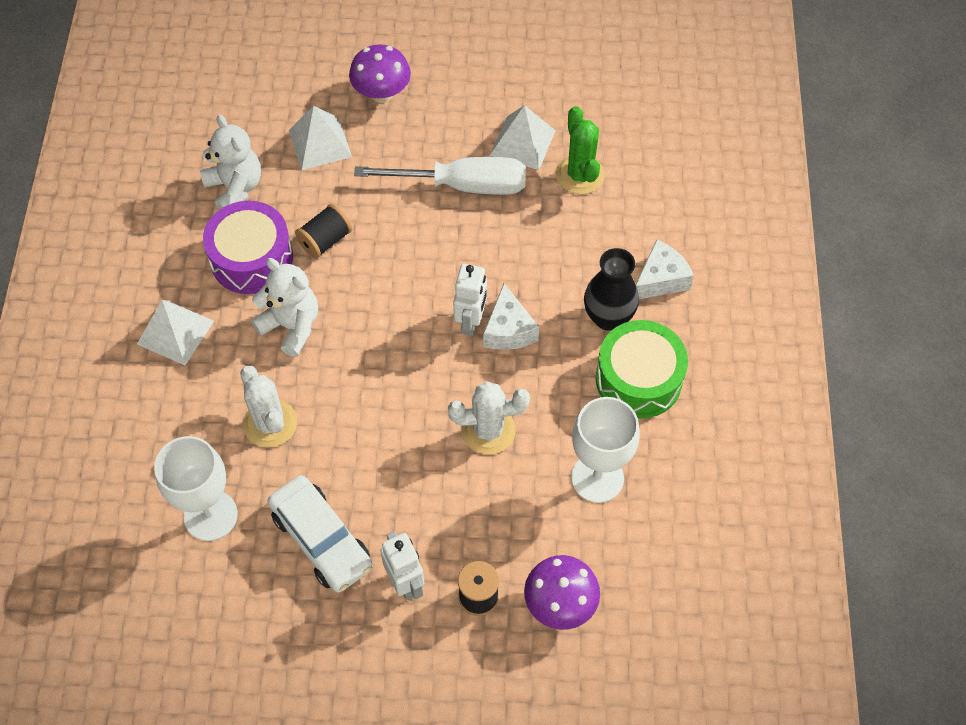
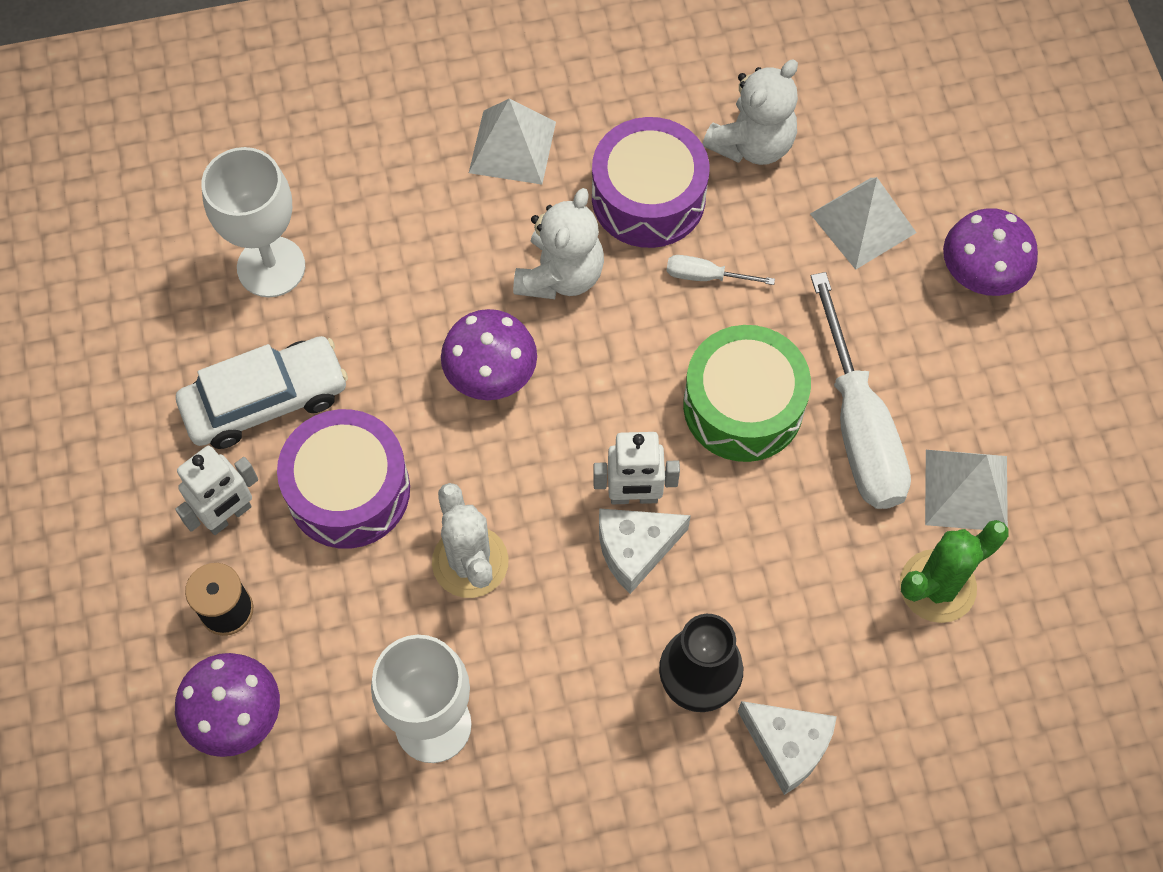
camera: 75 degrees right, 5 degrees up
white cactus [240,366,297,448] -> none
white car [267,475,373,592] -> white car turned 150 degrees counterclockwise [176,336,348,449]
black spool [295,204,352,258] -> white screwdriver [667,255,775,285]
green drum [596,320,688,419] -> green drum moved to [683,325,811,462]
none -> purple drum [277,409,410,549]
none -> purple mushroom [441,309,537,400]

